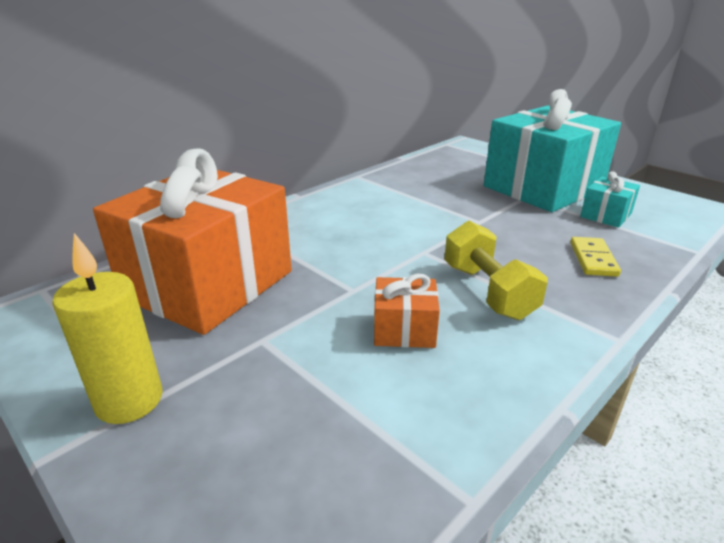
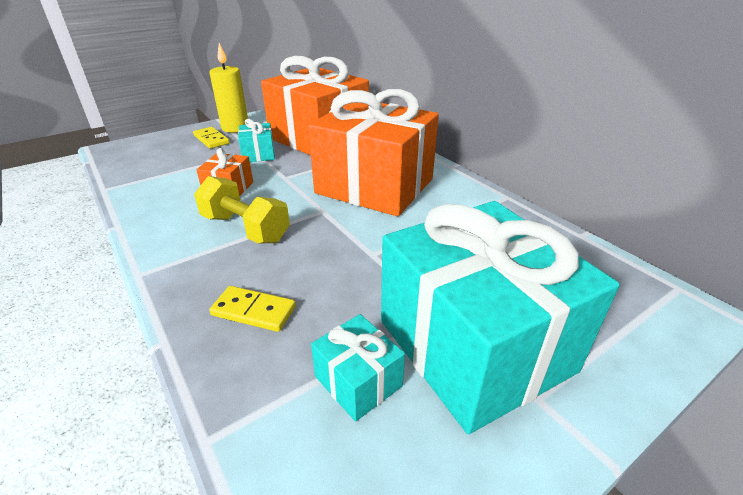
camera: 100 degrees right, 5 degrees up
yellow dumbbell [444,221,548,320] -> yellow dumbbell turned 45 degrees clockwise [194,176,290,243]
none -> yellow domino [193,127,230,149]
none -> turquoise gift [238,119,275,162]
none -> orange gift [308,89,439,216]

